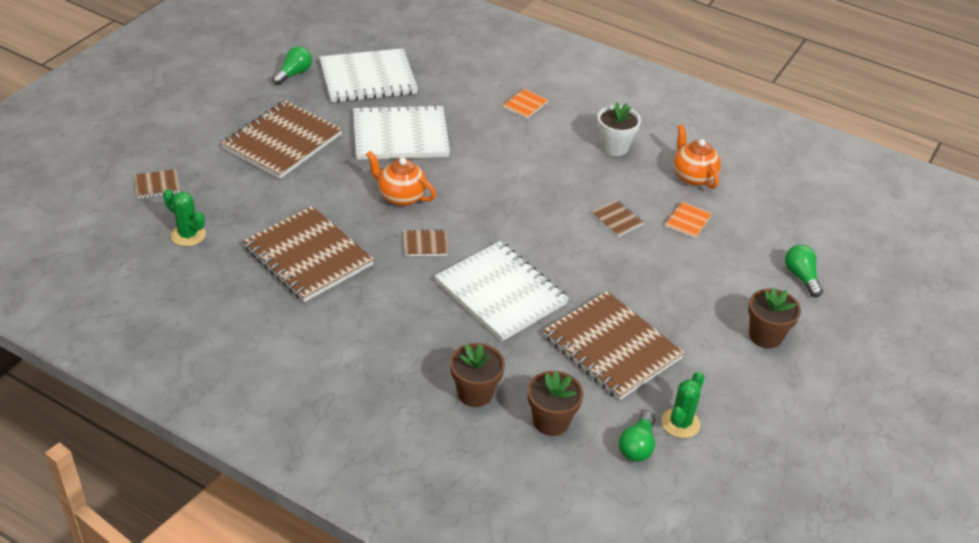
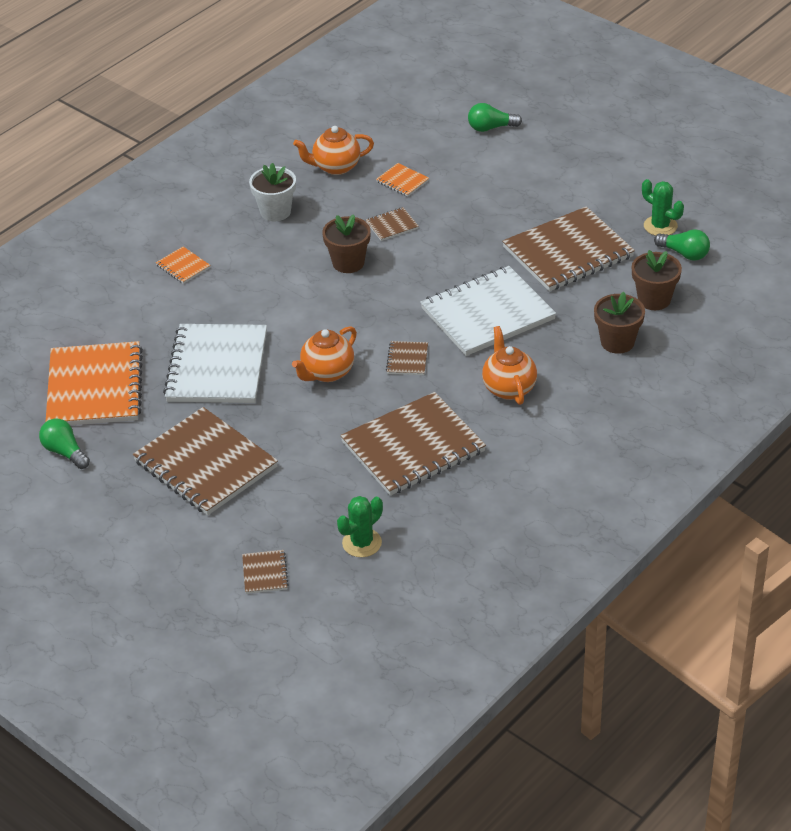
camera: 75 degrees left, 0 degrees up
white notebook [319,48,418,102] -> orange notebook [46,341,143,425]
brown flower pot [748,288,801,349] -> brown flower pot moved to [322,214,371,273]
none -> orange teapot [482,326,537,405]

